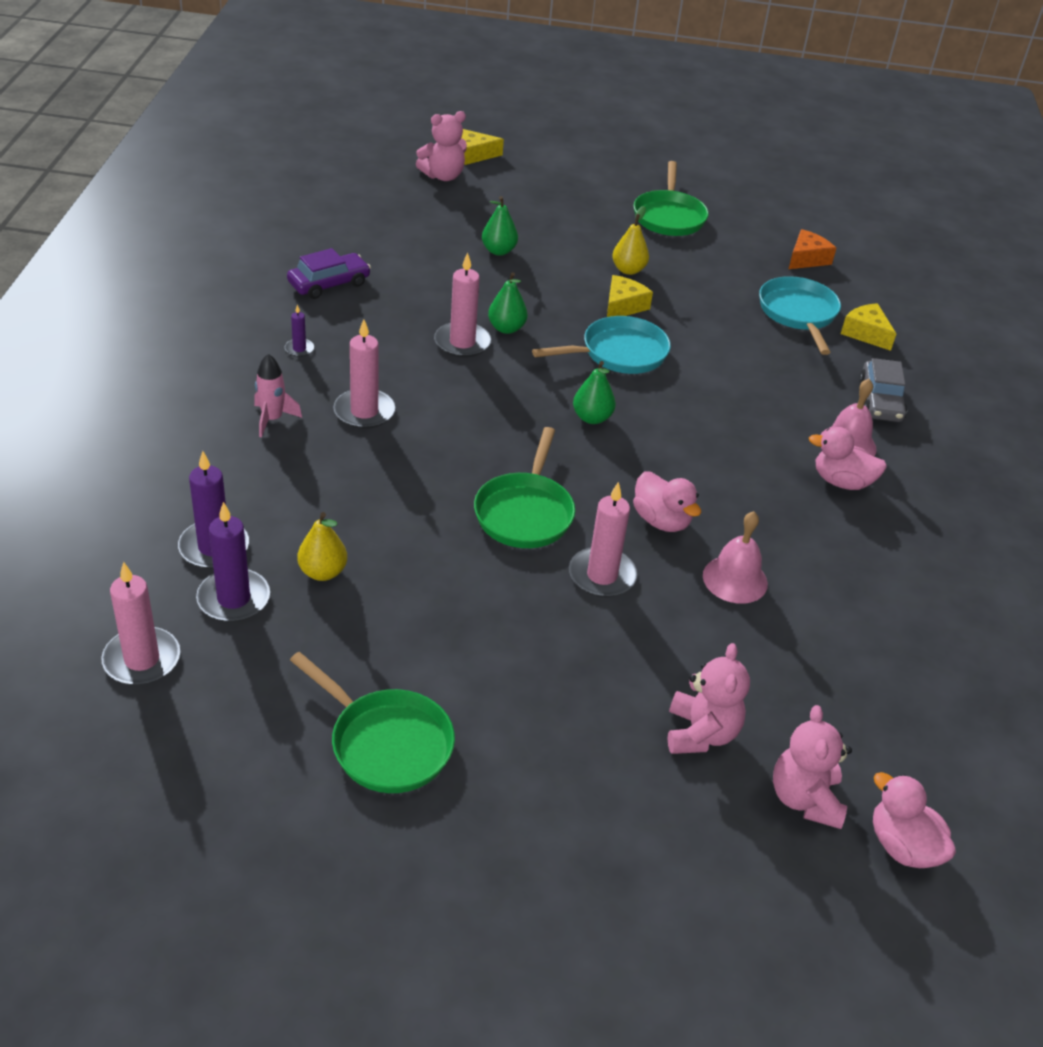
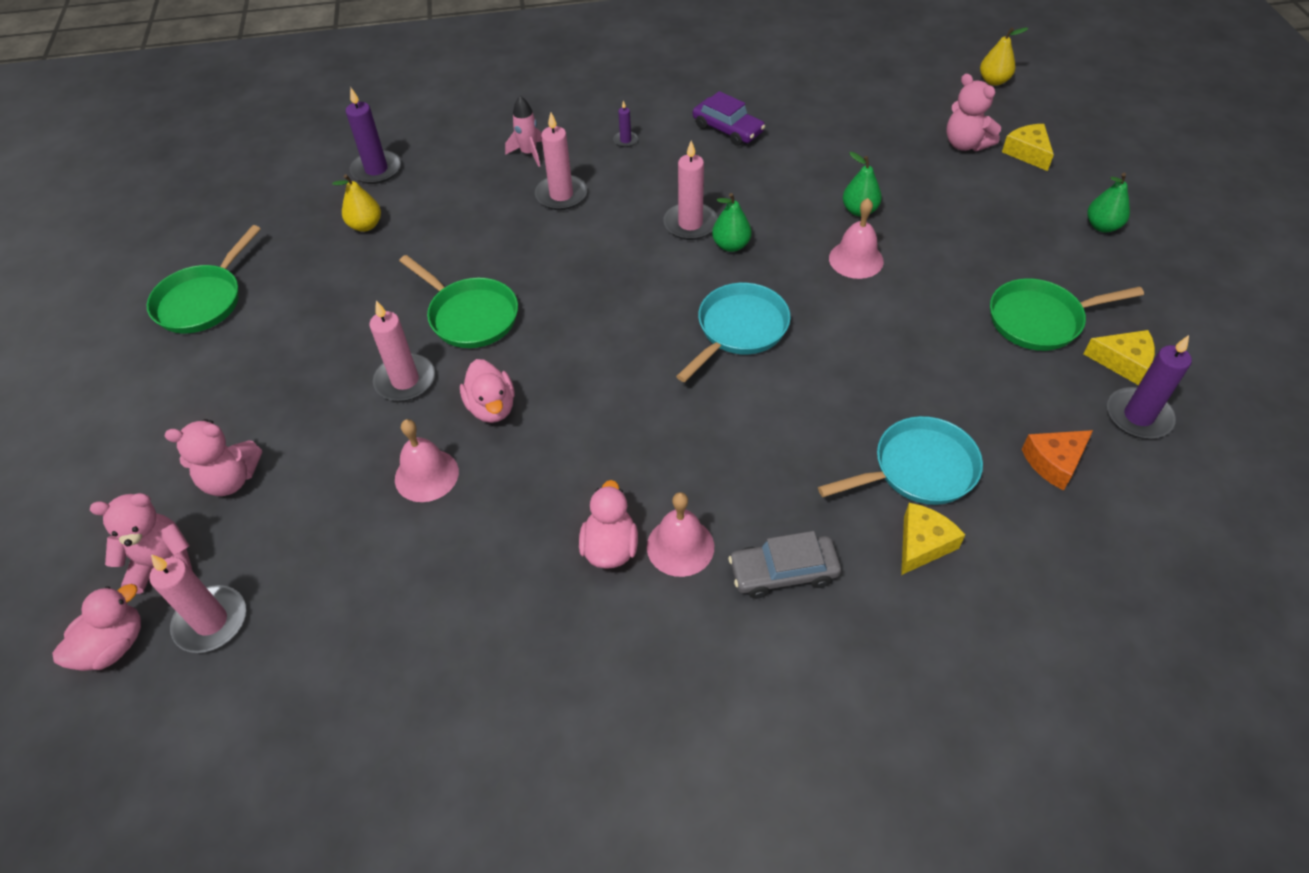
camera: 80 degrees right, 10 degrees up
pink candle [101,562,180,685] -> pink candle moved to [149,555,246,653]
purple candle [196,502,270,622] -> purple candle moved to [1107,335,1192,439]
green pan [474,427,575,548] -> green pan turned 135 degrees counterclockwise [399,255,518,348]
turquoise pan [532,316,671,374] -> turquoise pan turned 105 degrees counterclockwise [676,283,791,382]
green pear [573,361,616,424] -> green pear moved to [1087,173,1130,232]
yellow cheese [607,275,653,317] -> yellow cheese moved to [1083,330,1155,385]
yellow pear [612,206,649,275] -> yellow pear moved to [980,27,1028,86]
pink duck [633,471,701,532] -> pink duck turned 60 degrees counterclockwise [460,359,515,423]
orange cheese [789,229,836,269] -> orange cheese turned 120 degrees clockwise [1022,430,1093,490]
none -> pink bell [829,198,884,279]

